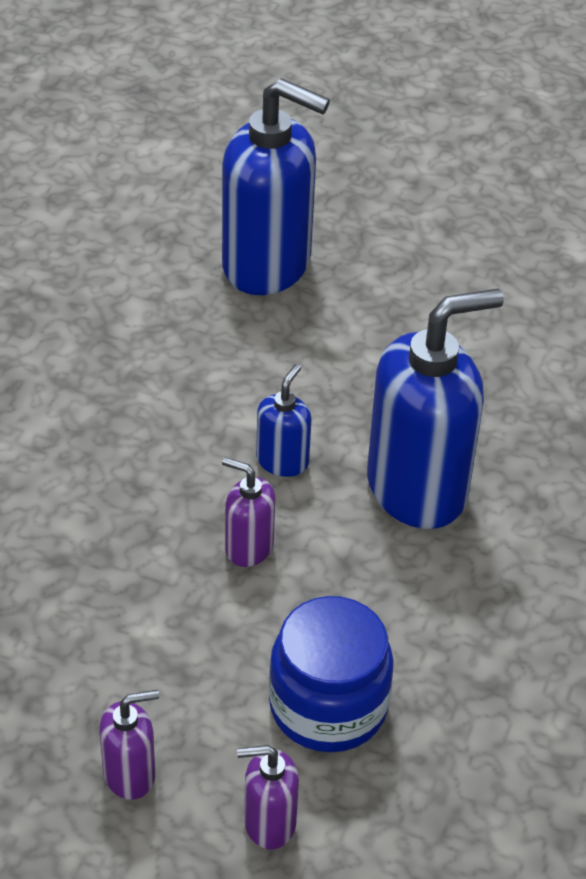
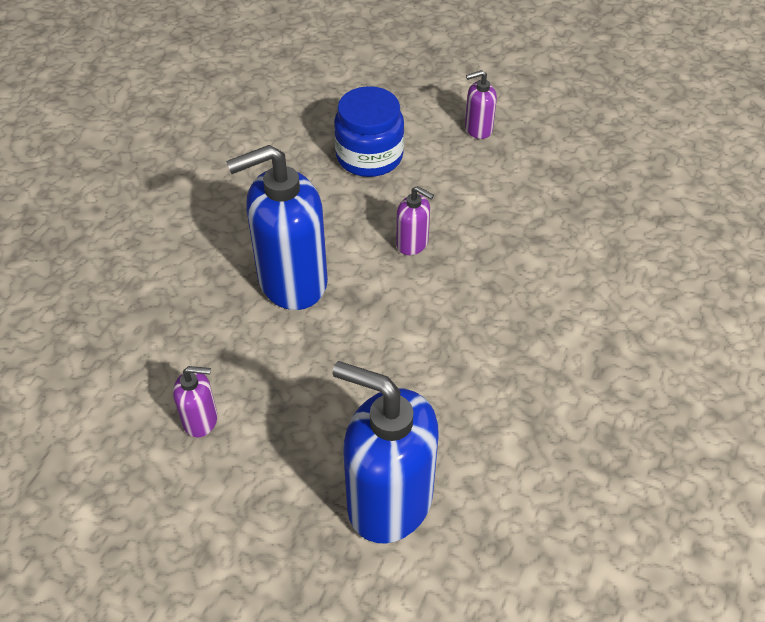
camera: 175 degrees left, 5 degrees up
purple soap dispenser [237,745,299,850] -> purple soap dispenser moved to [173,366,217,438]
blue soap dispenser [256,364,311,477] -> none

